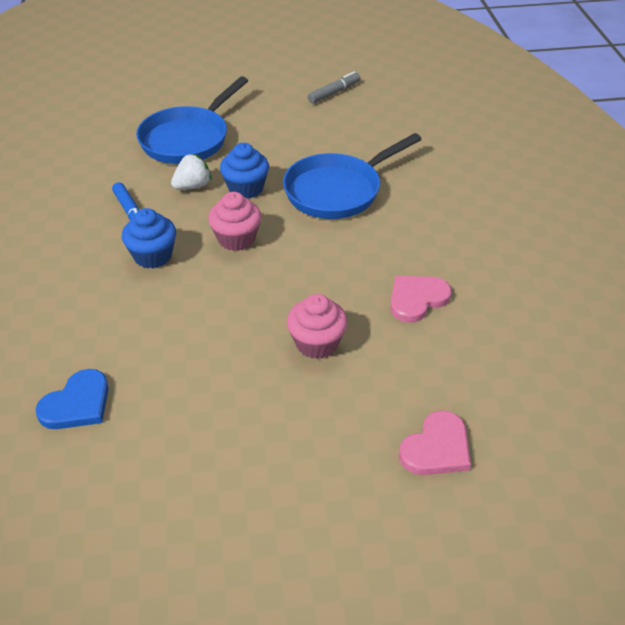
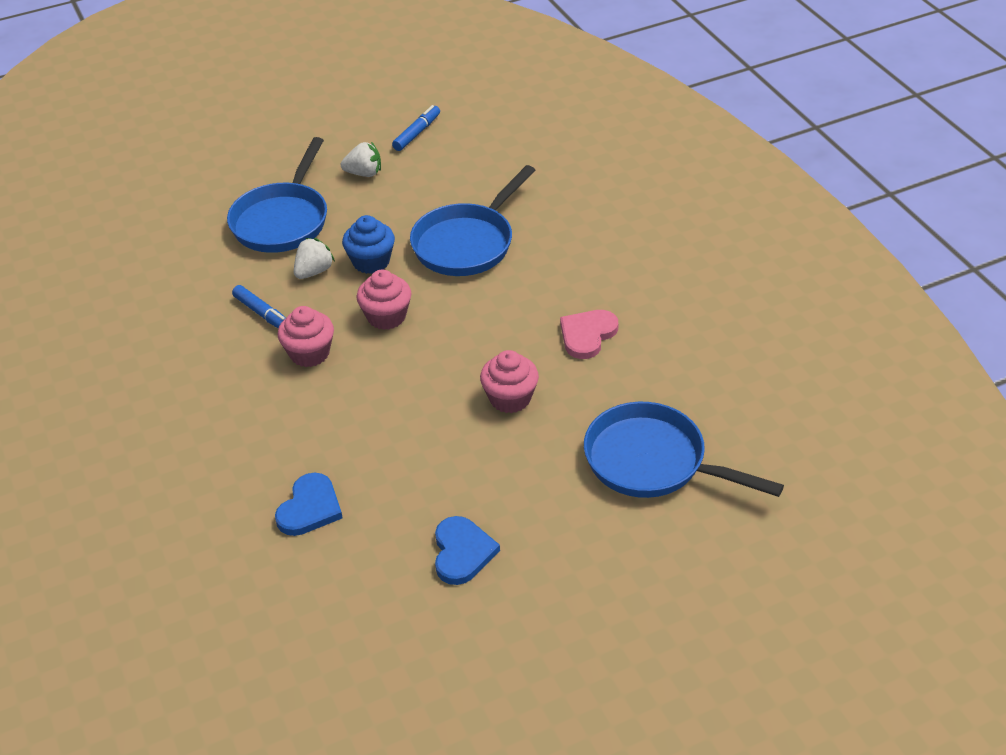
camera: 15 degrees left, 0 degrees up
blue cupcake [122,208,176,268] -> pink cupcake [278,306,334,367]
grey marker [308,72,360,104] -> blue marker [392,105,440,151]
pink heart [399,410,471,475] -> blue pan [584,402,784,498]
none -> white strawberry [341,142,381,177]
none -> blue heart [435,516,500,585]

